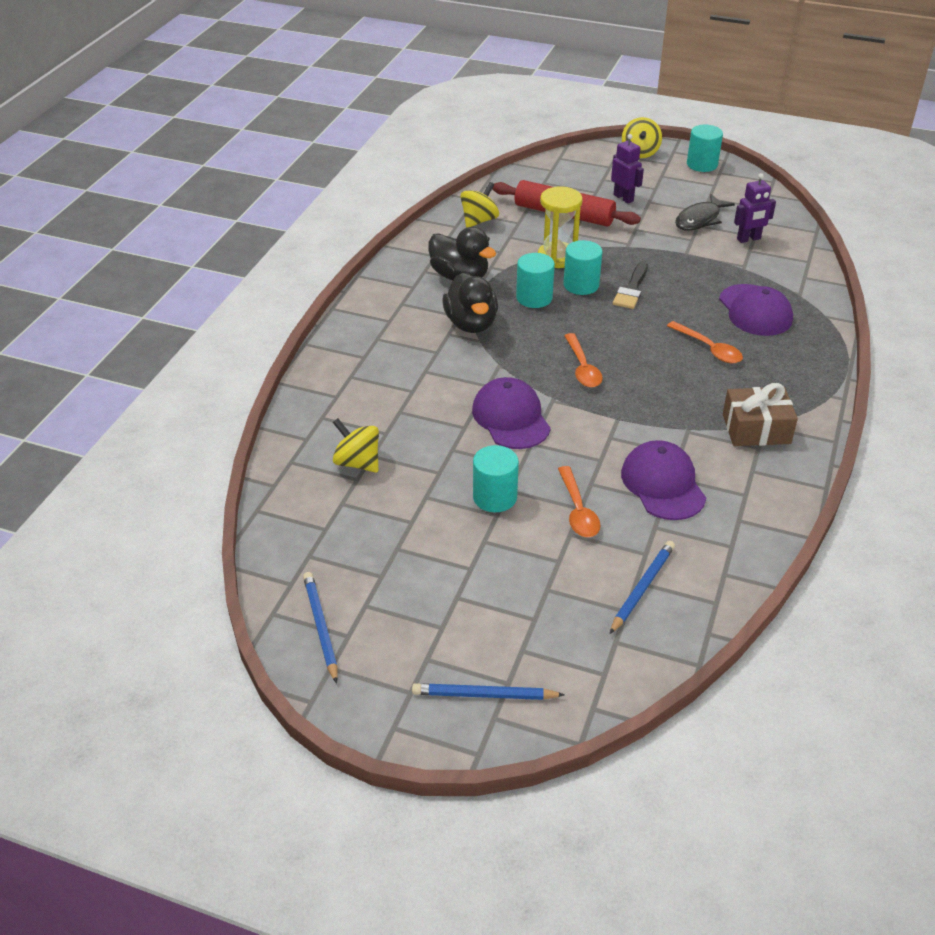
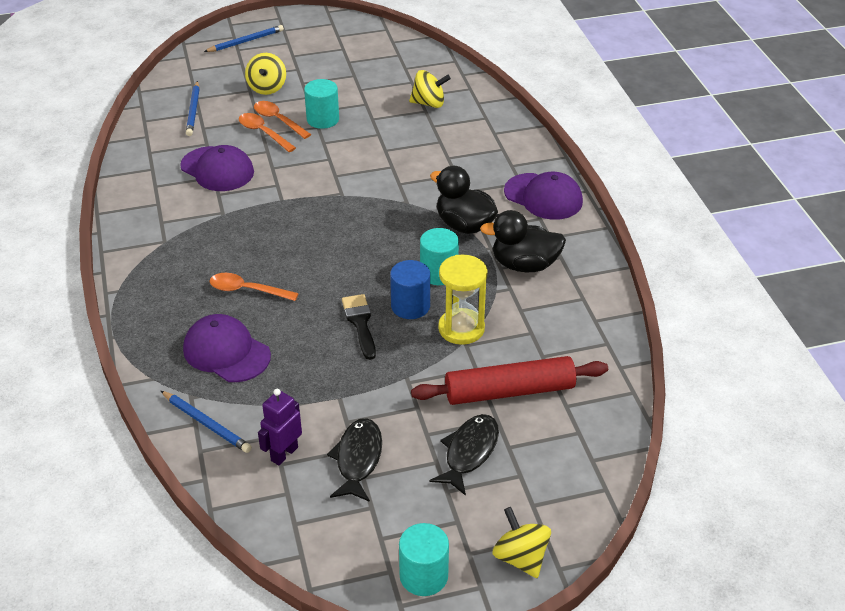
camera: 145 degrees right, 0 degrees up
blue pencil [303,572,338,684] -> blue pencil moved to [161,391,252,453]
yellow spinning top [460,182,499,228] -> yellow spinning top moved to [245,53,286,95]
purple cap [472,377,551,449] -> purple cap moved to [504,172,583,220]
turquoise cylinder [563,240,603,295] -> blue cylinder [390,260,430,319]
orange spoon [564,333,603,387] -> orange spoon moved to [254,101,311,139]
purple robot [611,134,644,204] -> black fish [429,414,499,496]
brown gift [723,383,798,446] -> none

